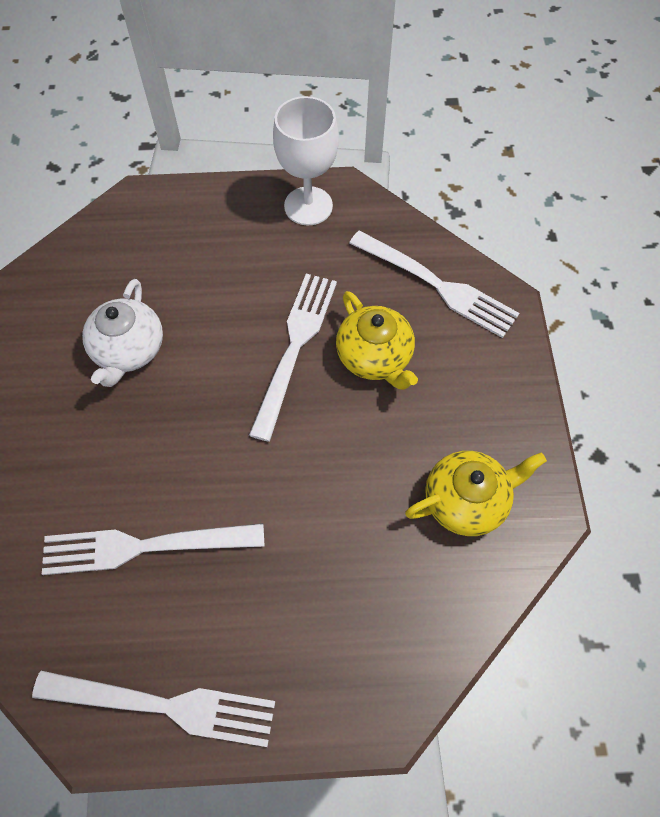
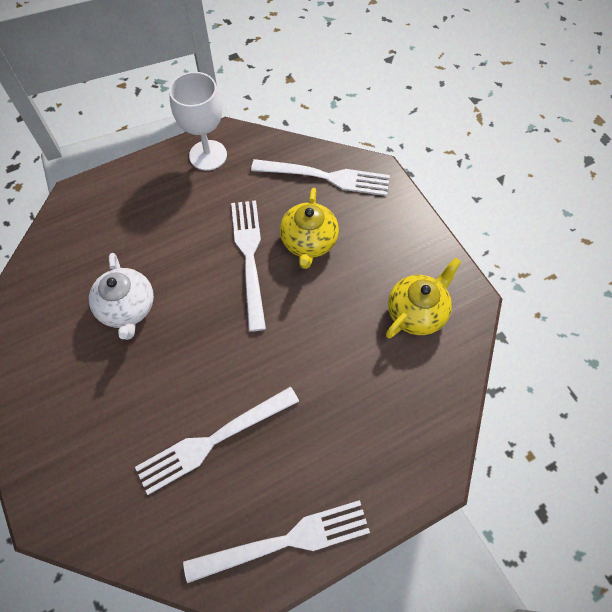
camera: 25 degrees left, 0 degrees up
yellow teapot [336,291,418,390] -> yellow teapot turned 60 degrees clockwise [280,188,339,269]

